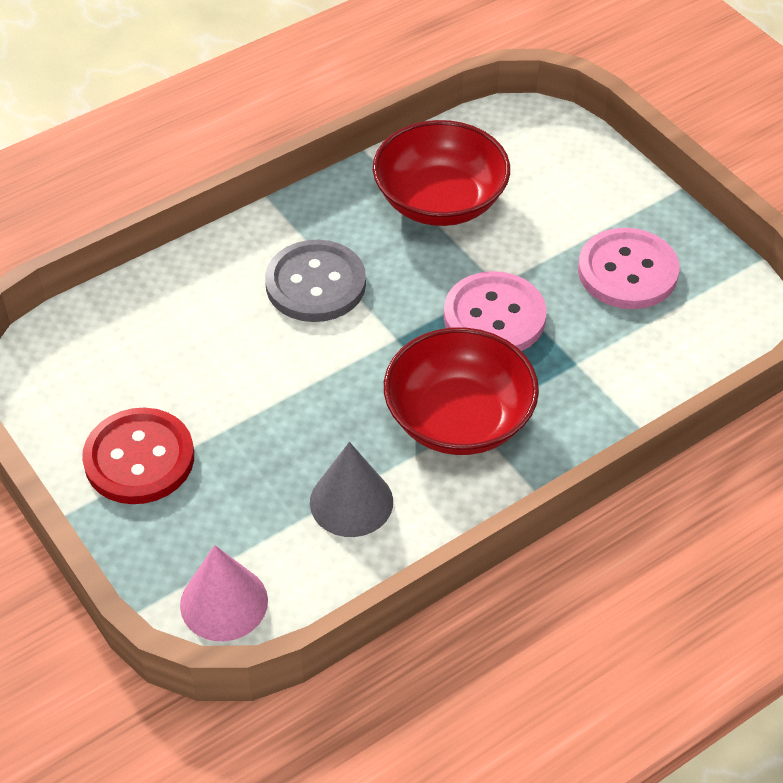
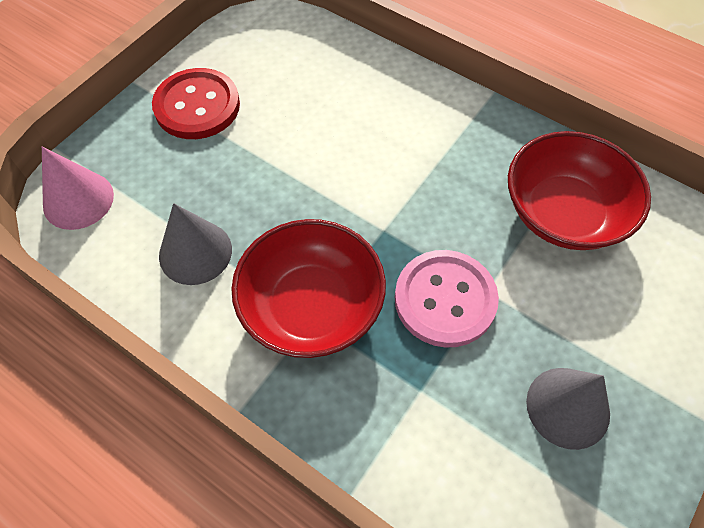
camera: 70 degrees right, 10 degrees up
grey button [265,240,366,322] -> none
pink button [578,228,679,309] -> grey cone [526,368,610,450]

